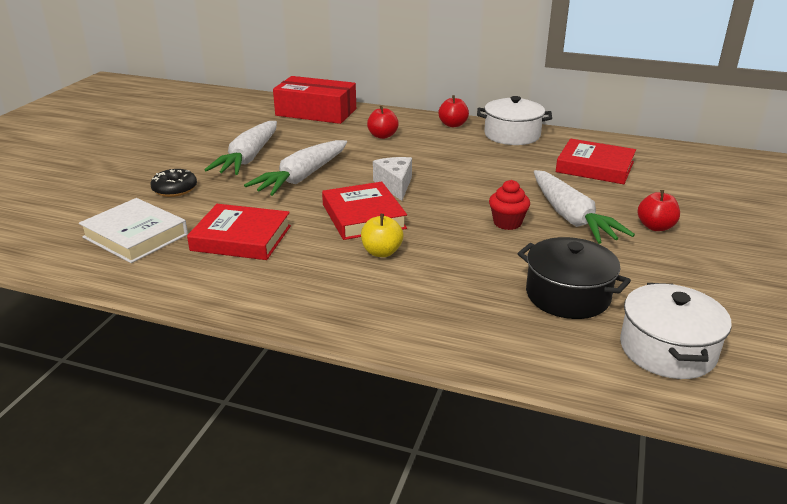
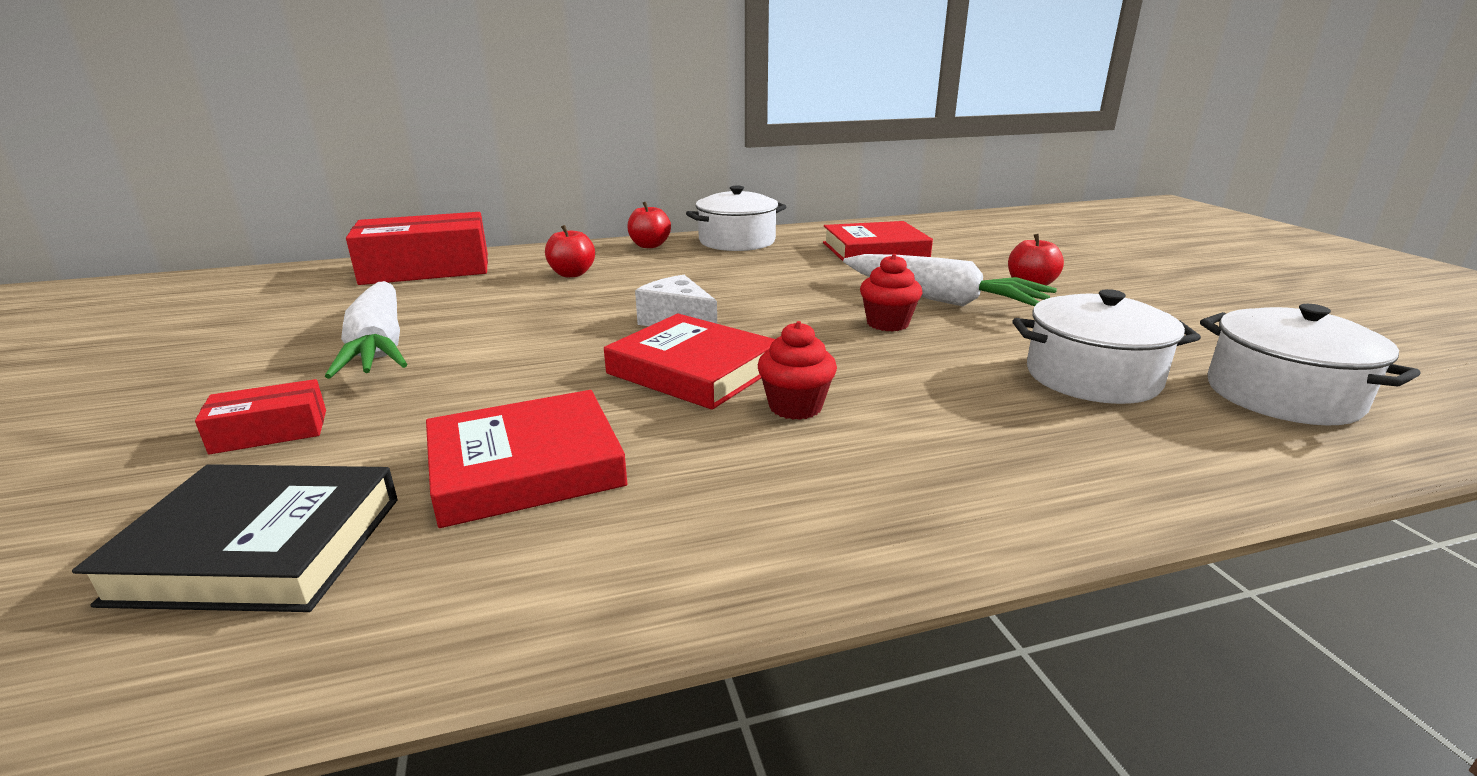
camera: 35 degrees left, 5 degrees down
white book [79,198,188,263] -> black book [72,464,398,612]
black donut [151,169,197,197] -> red box [195,379,326,455]
white carrot [244,140,347,196] -> none
yellow apple [361,214,403,257] -> red cupcake [758,321,837,420]
black pot [517,237,631,319] -> white pot [1013,289,1201,404]

